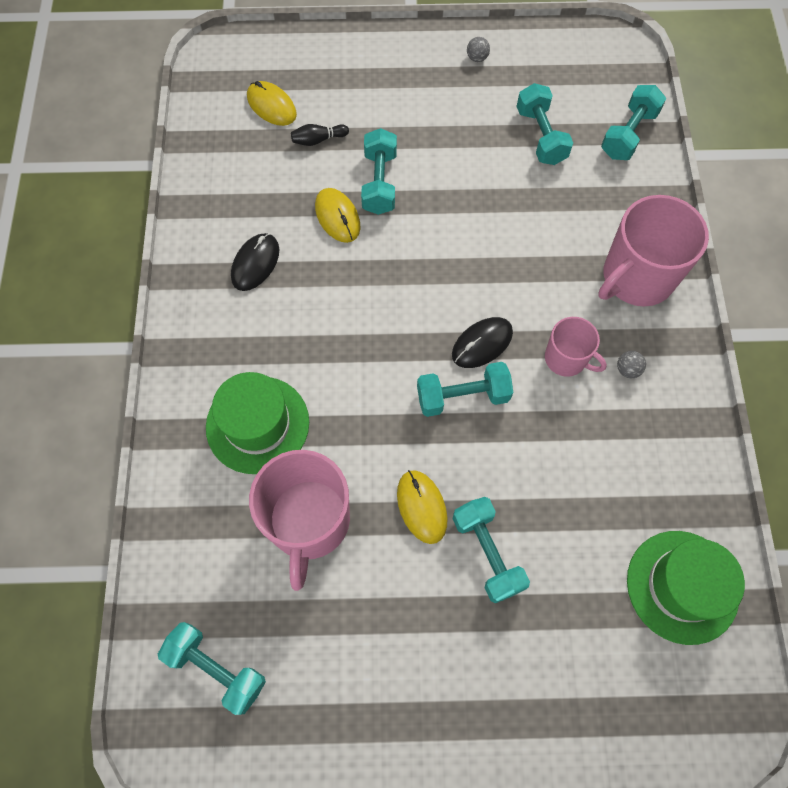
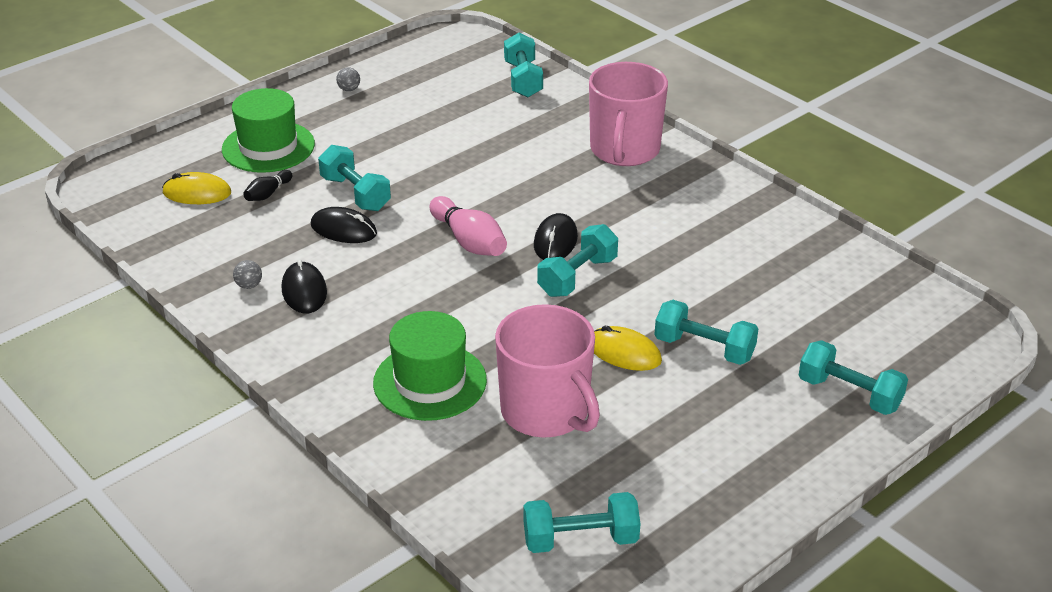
camera: 40 degrees left, 30 degrees down
yellow mouse [315,188,361,243] -> black mouse [311,207,377,243]
turquoise dumbbell [516,83,573,165] -> turquoise dumbbell moved to [799,340,908,415]
pink mug [545,317,607,377] -> none
grey ball [617,351,646,378] -> grey ball moved to [233,260,262,289]
green hat [627,531,745,645] -> green hat moved to [222,88,315,173]
none -> pink bowling pin [429,196,507,256]

